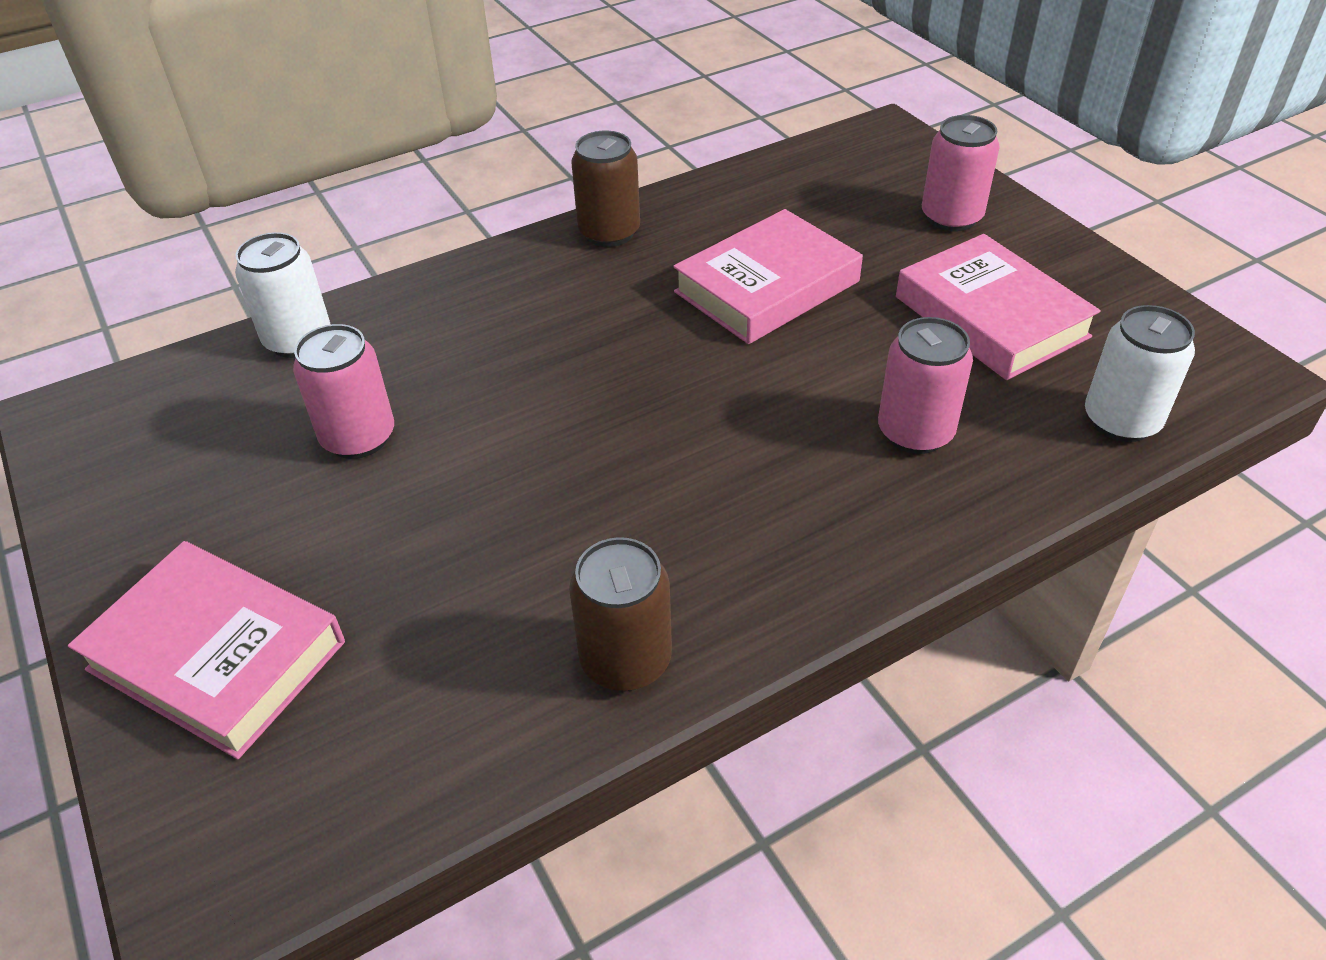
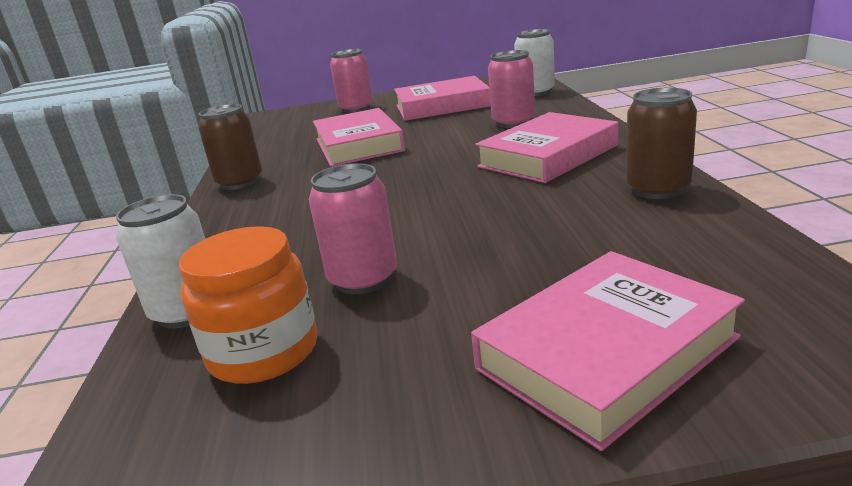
camera: 65 degrees left, 20 degrees down
none -> orange jar [179,226,317,384]
none -> pink book [475,112,618,183]

